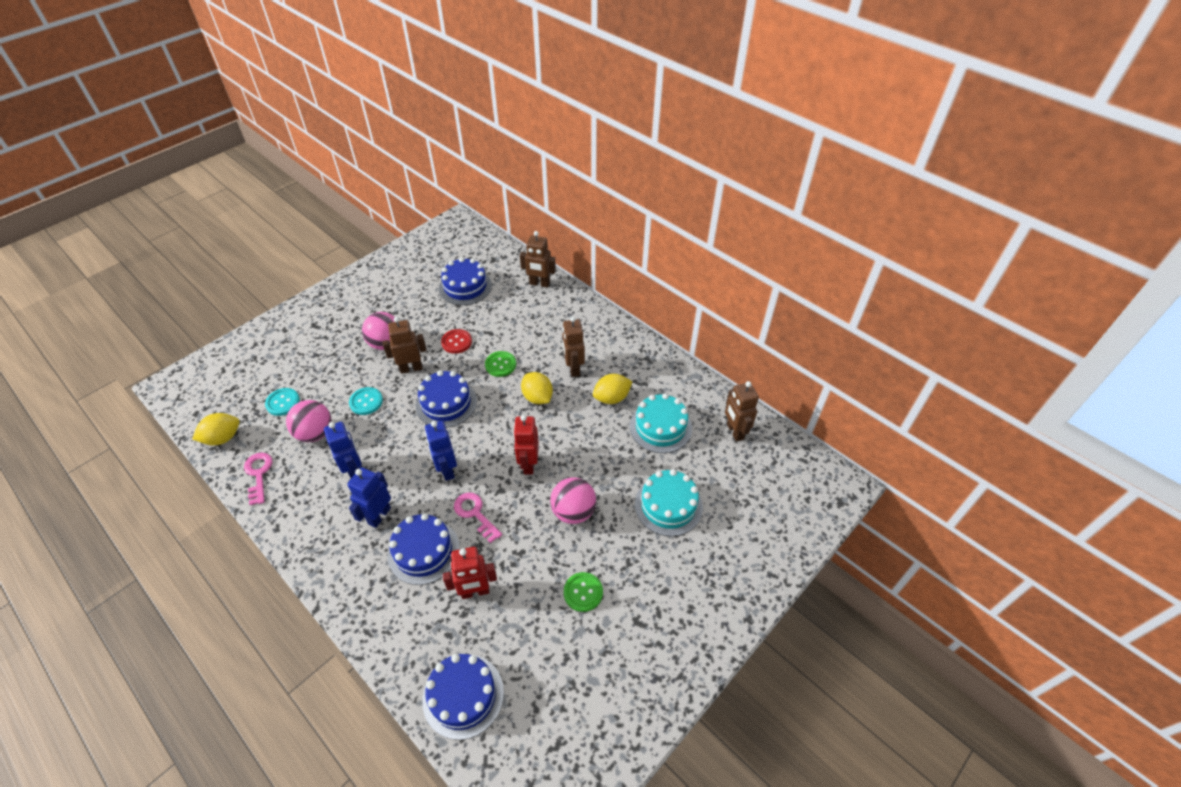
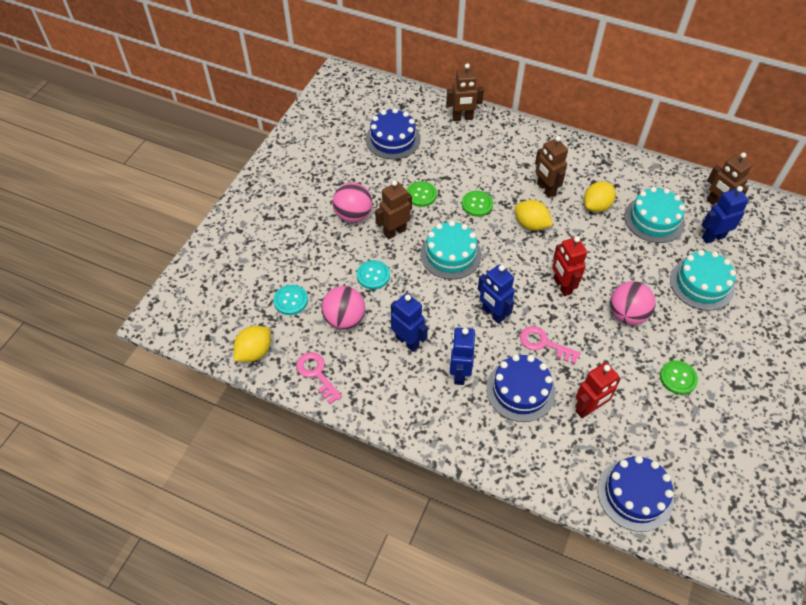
camera: 20 degrees left, 5 degrees up
blue cake [416,370,477,428] -> turquoise cake [420,221,481,280]
red button [441,329,472,354] -> green button [407,181,437,207]
none -> blue robot [702,186,749,244]

